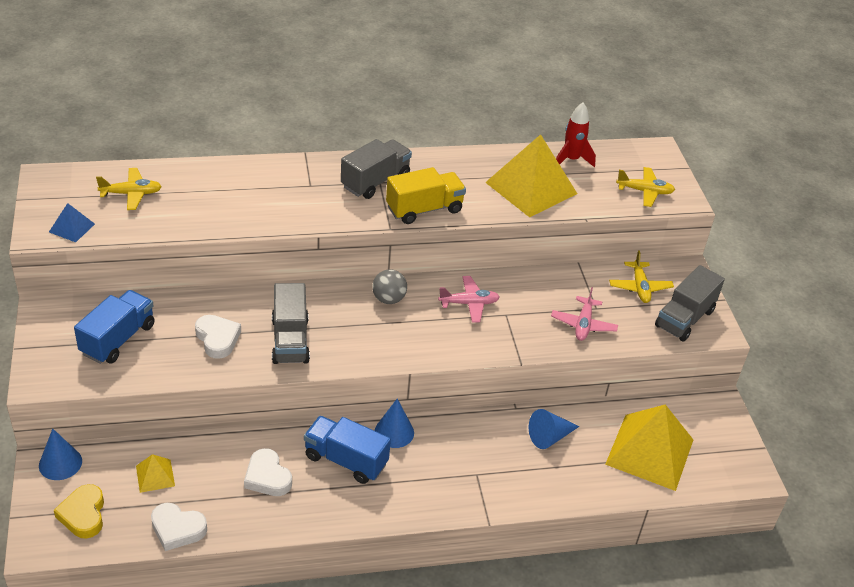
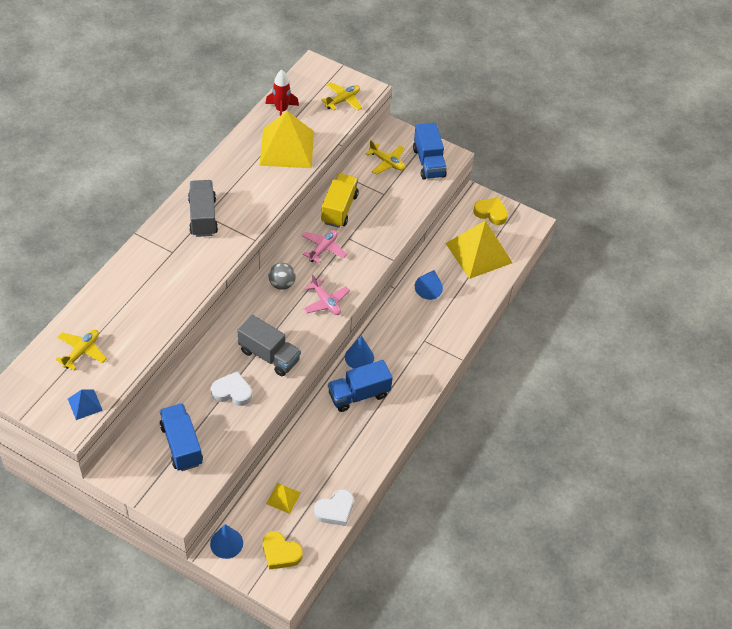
camera: 50 degrees left, 10 degrees up
white heart [244,448,292,496] -> none
yellow truck [386,167,466,224] -> yellow truck moved to [321,173,359,228]
pink plane [551,287,618,341] -> pink plane moved to [303,275,350,315]
grey truck [655,265,725,342] -> blue truck [413,123,447,180]
none -> yellow heart [473,197,508,225]

